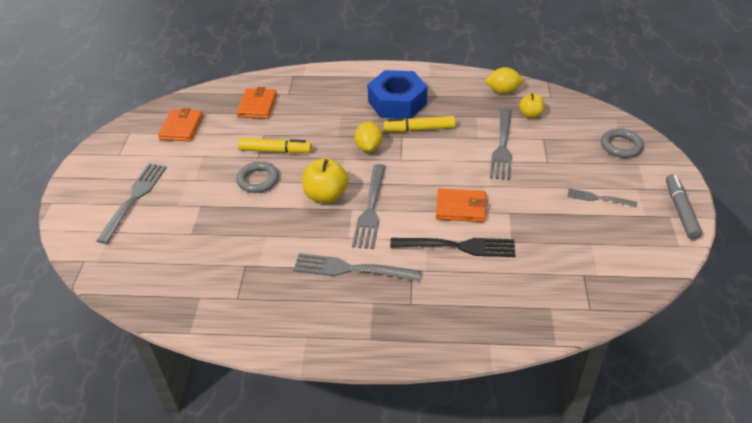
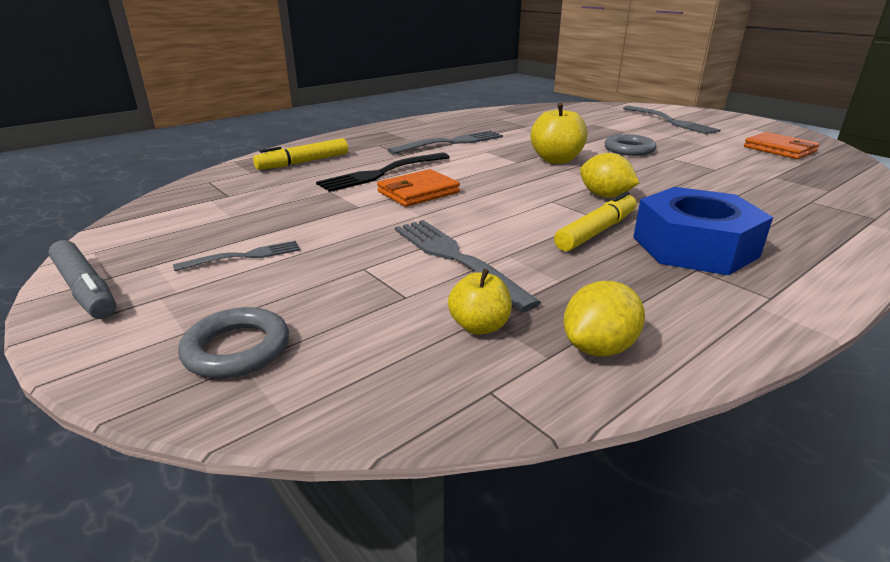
camera: 135 degrees right, 15 degrees down
orange wallet [236,87,277,119] -> none
yellow marker [238,138,312,153] -> yellow marker moved to [253,138,348,170]
grey fork [352,164,386,249] -> none

